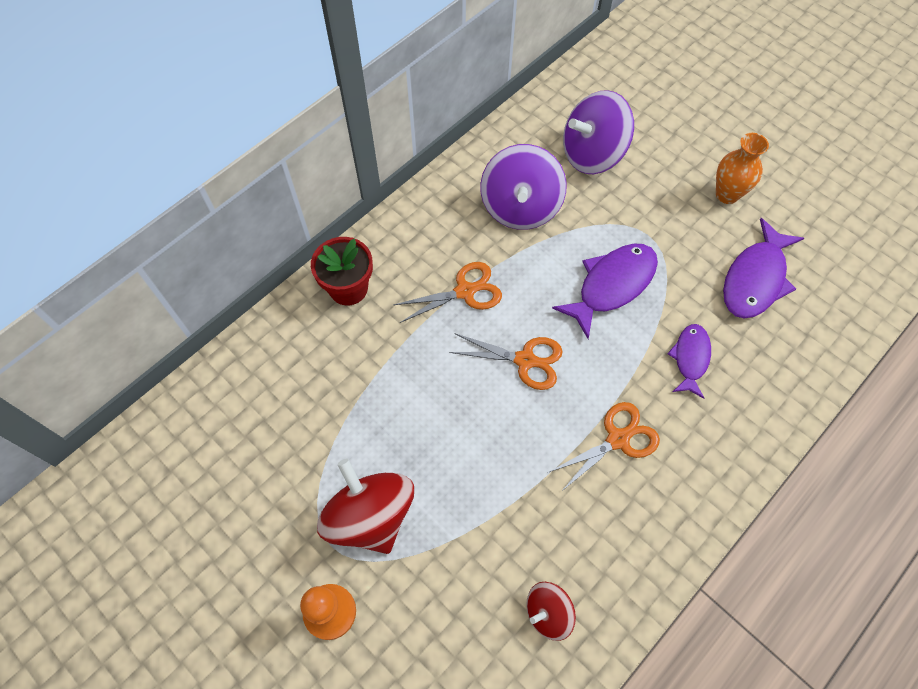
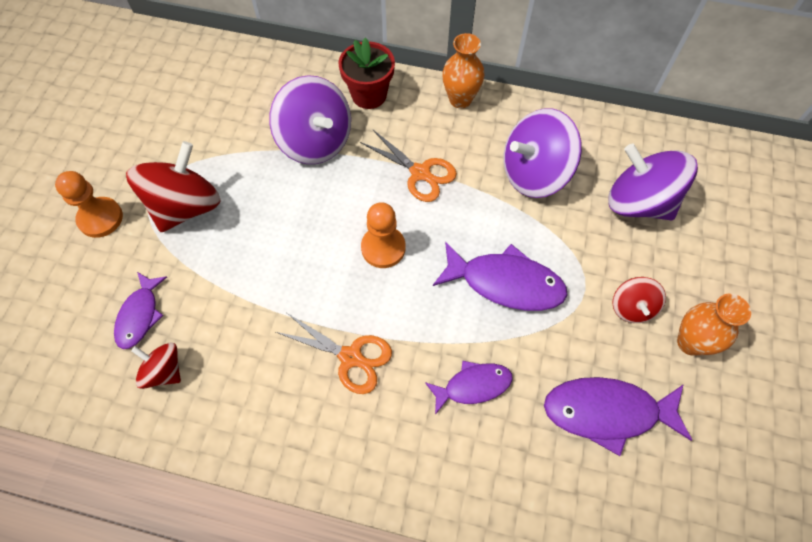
camera: 60 degrees right, 0 degrees up
orange scissors [449,333,563,390] -> orange pawn [361,202,406,268]
none -> purple fish [114,272,167,349]
none -> purple spinning top [269,75,351,164]
none -> orange vase [442,33,484,108]
none -> red spinning top [612,277,666,323]

